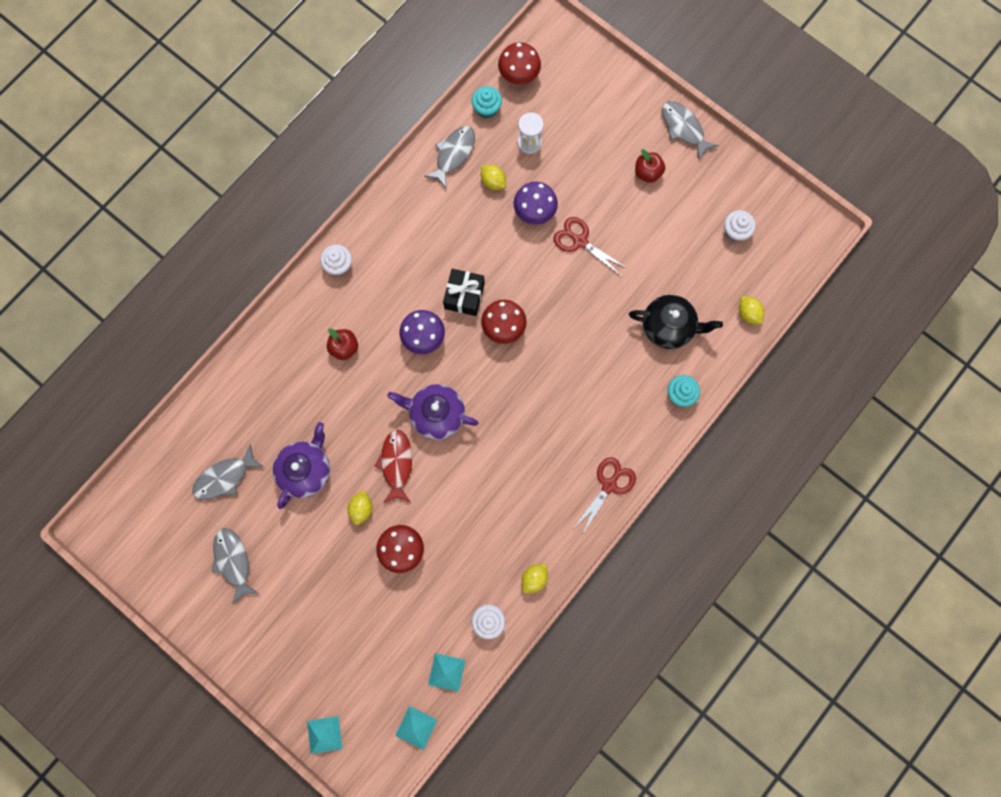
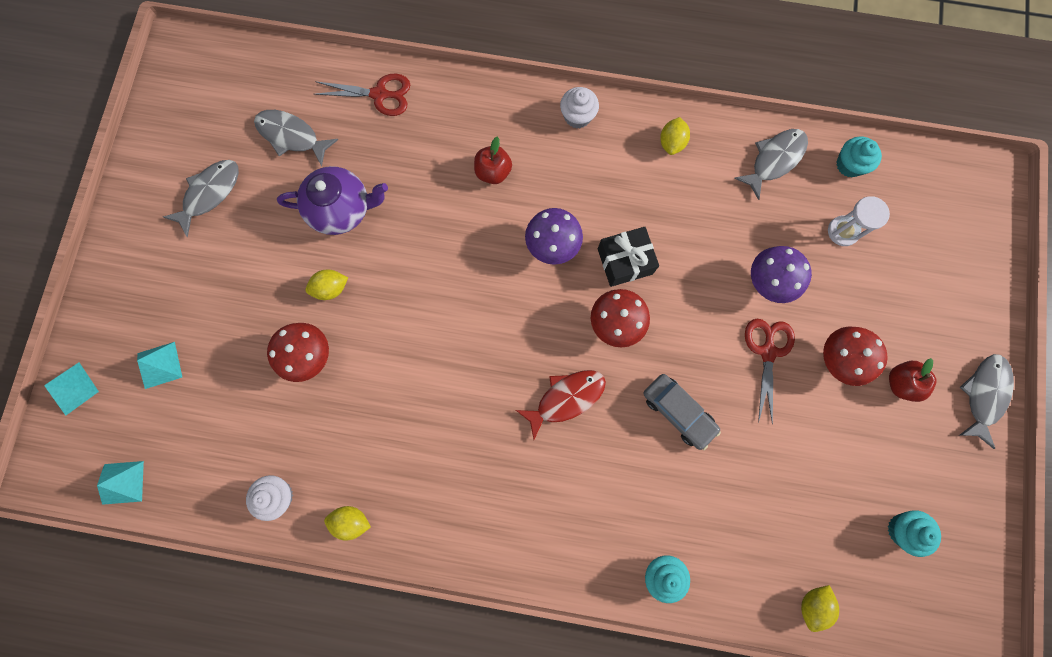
camera: 60 degrees right, 0 degrees up
red fish [374,430,412,503] -> red fish moved to [516,370,606,439]
purple teapot [387,384,479,440] -> none
grey fish [424,126,475,188] -> grey fish turned 45 degrees counterclockwise [734,129,808,200]
turquoise pyramid [428,653,465,692] -> turquoise pyramid moved to [137,342,182,389]
yellow lemon [481,165,506,190] -> yellow lemon moved to [660,117,690,155]
red mushroom [498,42,541,84] -> red mushroom moved to [823,327,888,386]
red scissors [575,457,636,535] -> red scissors moved to [314,73,410,116]
black teapot [629,295,723,349] -> none
white cupcake [724,210,756,242] -> turquoise cupcake [888,510,941,557]
none -> grey car [643,374,721,450]

